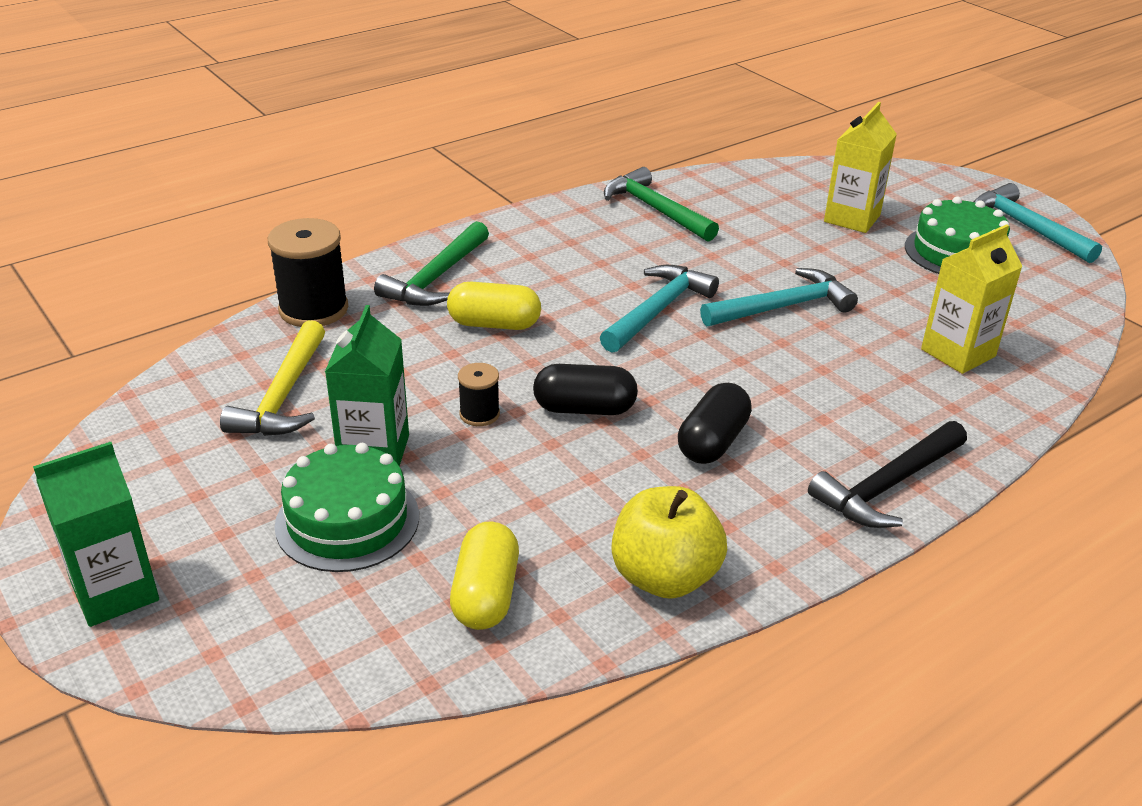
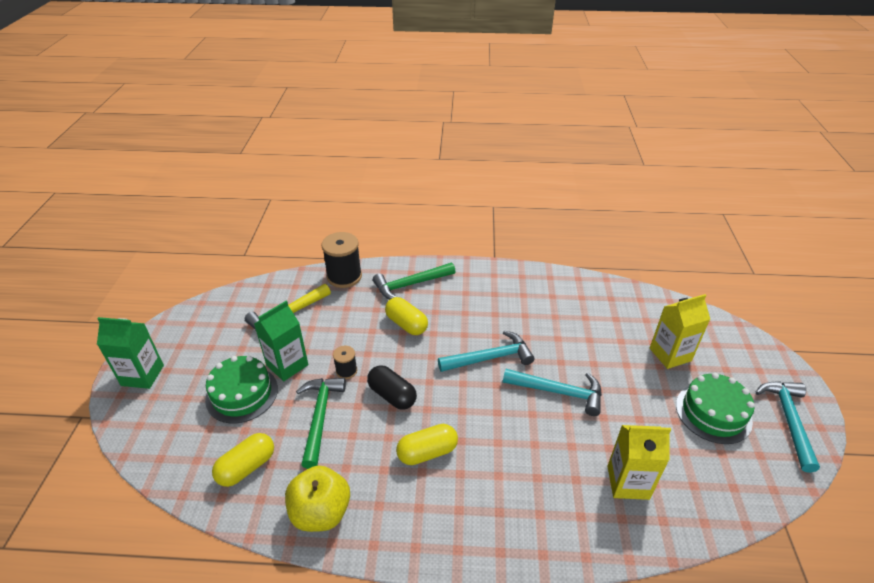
camera: 40 degrees right, 5 degrees up
green hammer [604,167,719,242] -> green hammer moved to [296,378,346,469]
black capsule [678,383,752,464] -> yellow capsule [396,424,458,465]
black hammer [808,421,967,528] -> none

